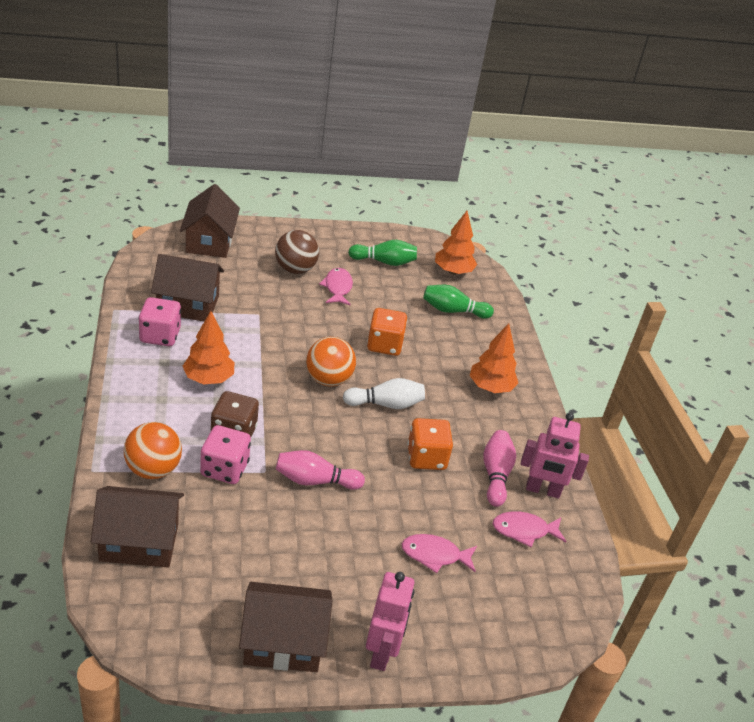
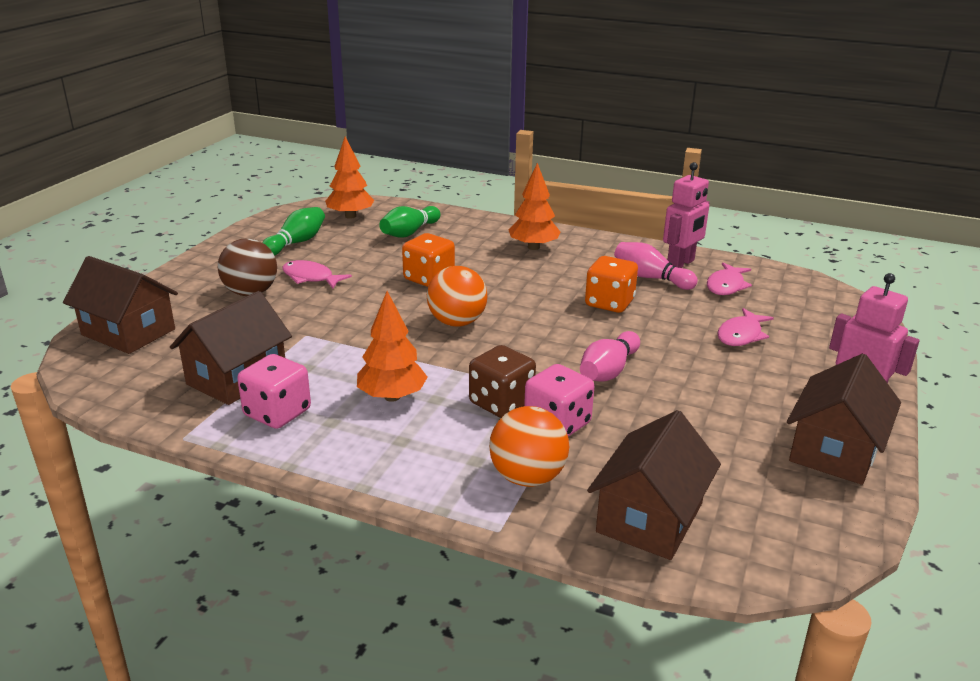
camera: 55 degrees left, 10 degrees down
white bowling pin [343,378,425,409] -> none

